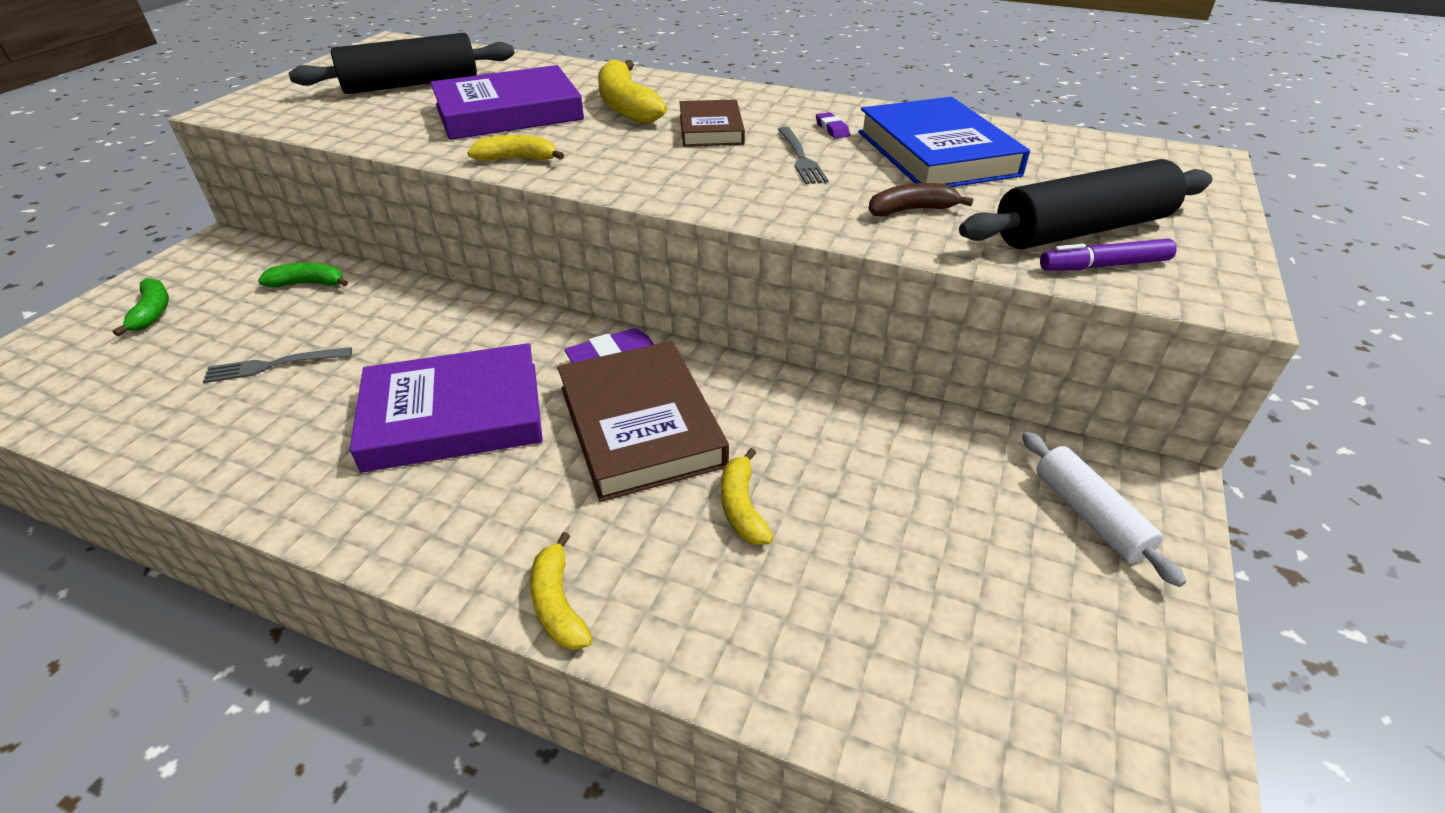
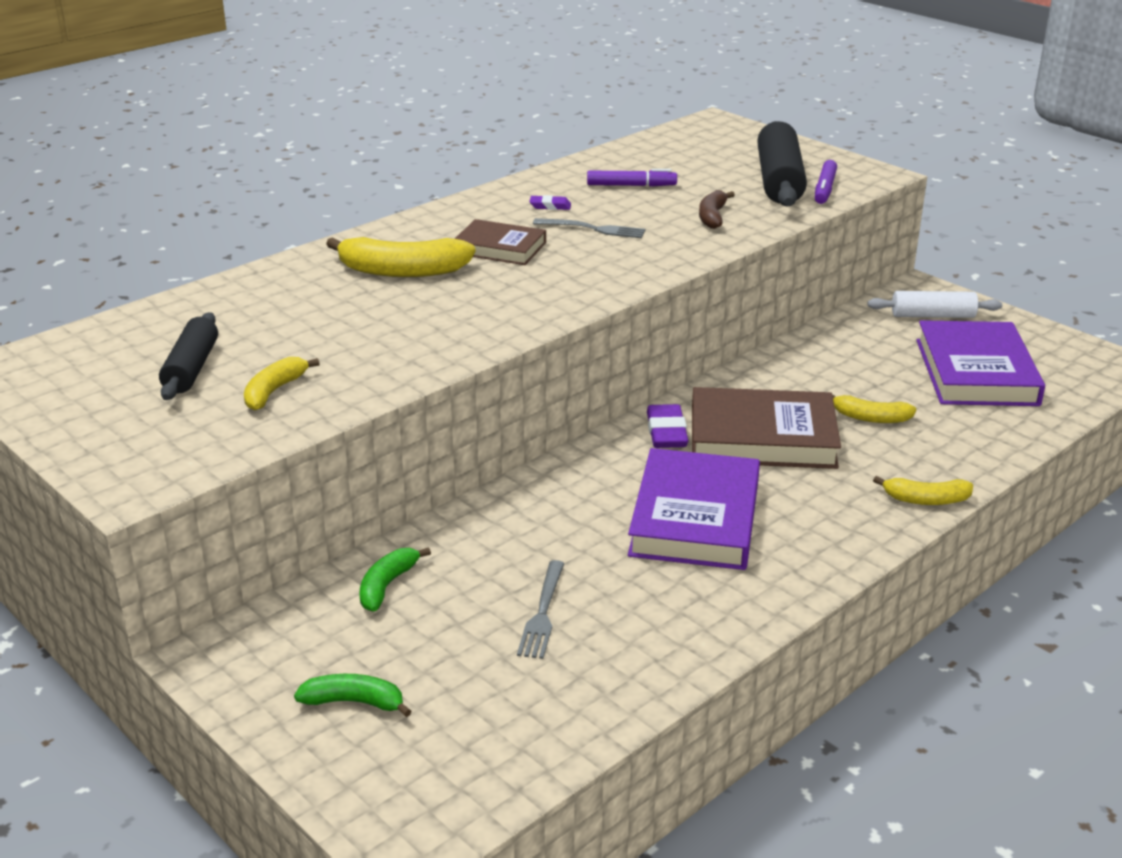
camera: 65 degrees left, 10 degrees down
black rolling pin [288,33,514,94] -> black rolling pin [159,312,218,400], size x0.62
purple book [430,65,584,140] -> purple book moved to [916,320,1045,406]
yellow banana [467,135,564,161] -> yellow banana moved to [244,357,320,411]
blue book [858,97,1030,187] -> purple marker [587,169,677,187]

